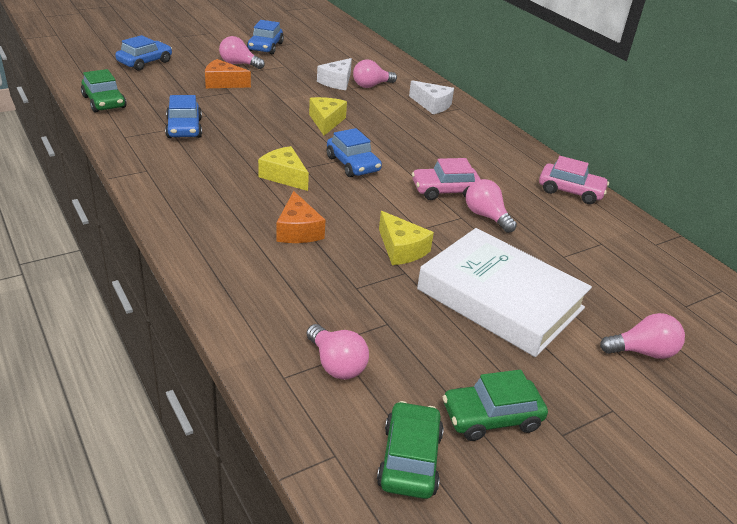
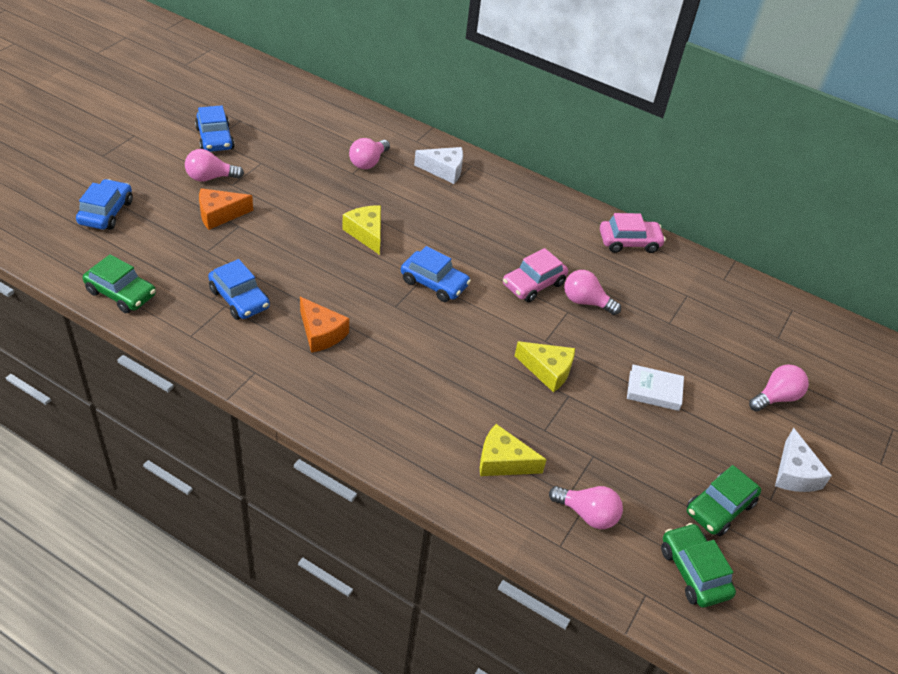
camera: 30 degrees left, 10 degrees up
yellow cheese [258,146,309,191] -> yellow cheese moved to [480,424,547,476]
orange cheese [276,191,326,243] -> orange cheese moved to [300,297,349,353]
white cheese [317,58,352,90] -> white cheese moved to [775,428,832,492]
white book [417,228,592,357] -> white book [627,364,684,411], size x0.43

